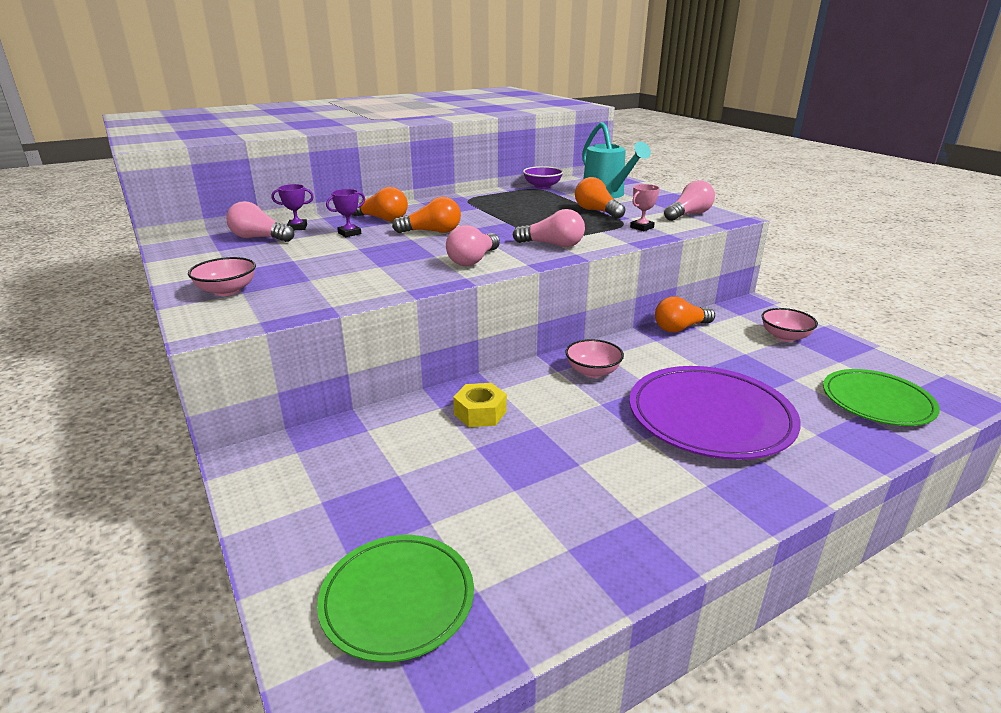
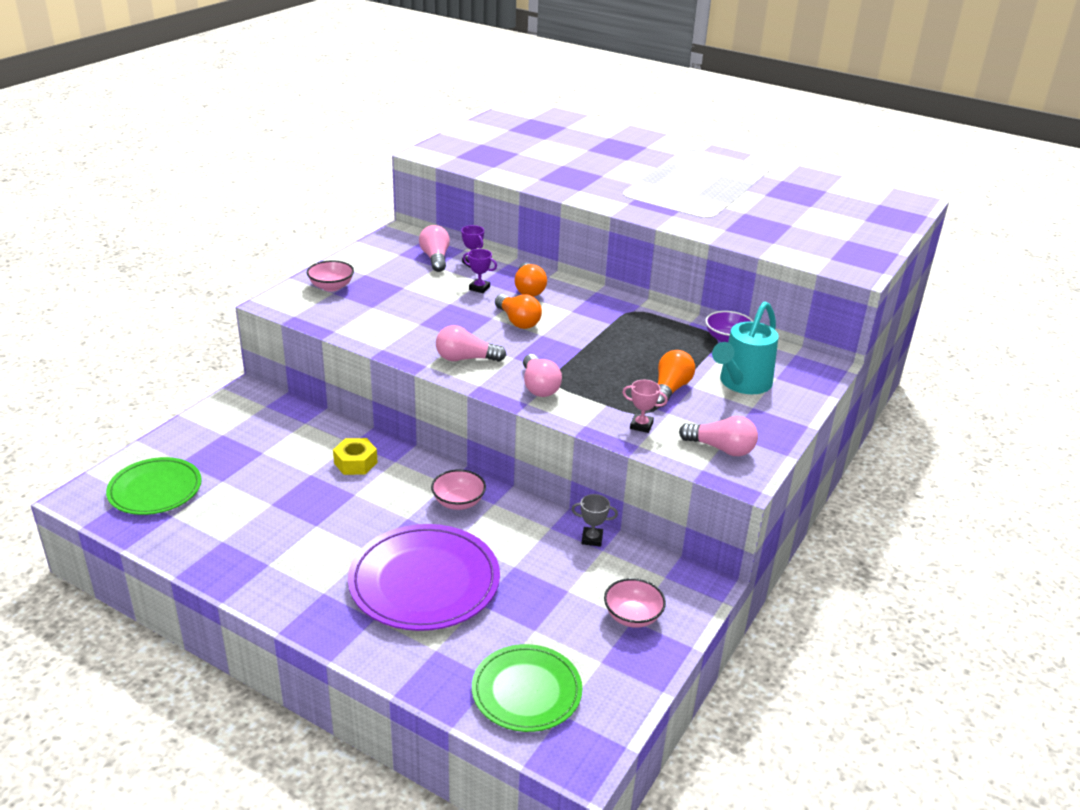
camera: 60 degrees right, 5 degrees up
orange light bulb [655,297,715,332] -> grey trophy [571,494,618,547]

